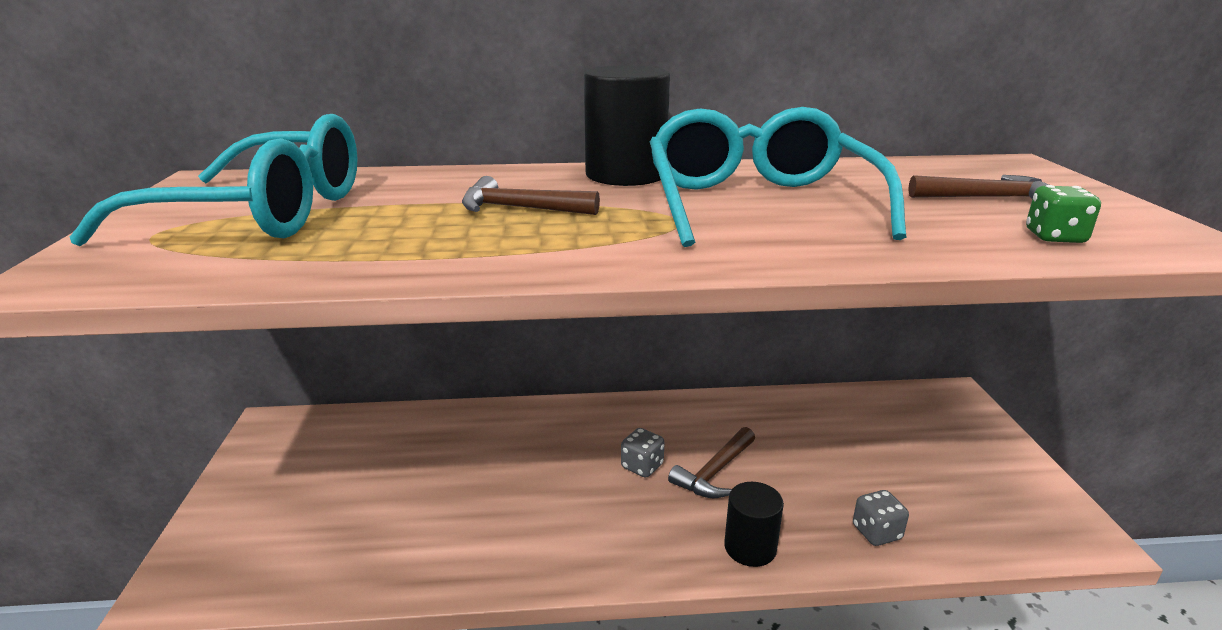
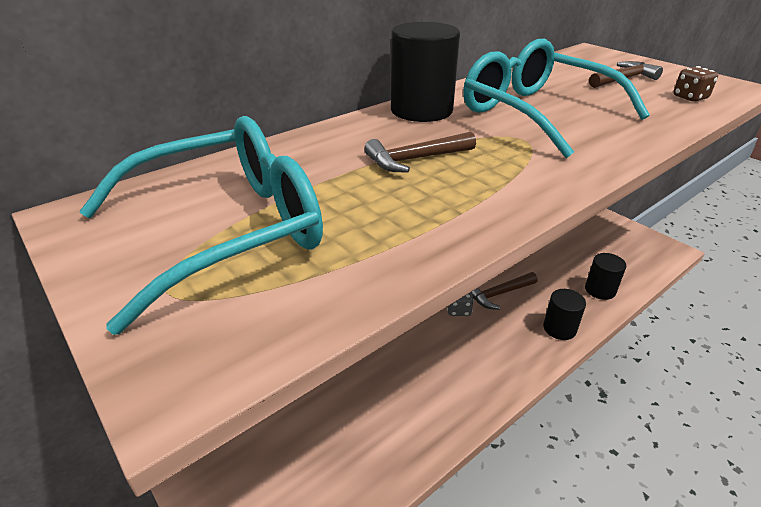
camera: 35 degrees left, 10 degrees up
brown hammer [668,427,755,498] -> brown hammer turned 60 degrees clockwise [472,272,538,310]
grey dice [853,490,909,546] -> black cylinder [585,253,626,300]
green dice [1026,185,1101,243] -> brown dice [673,66,718,102]

